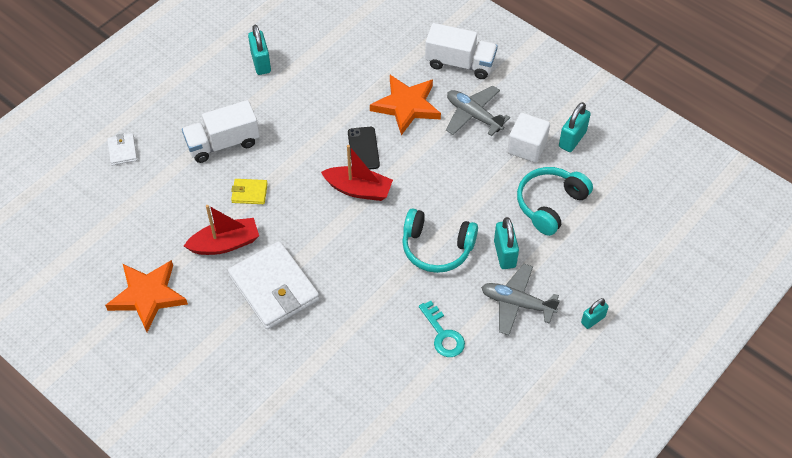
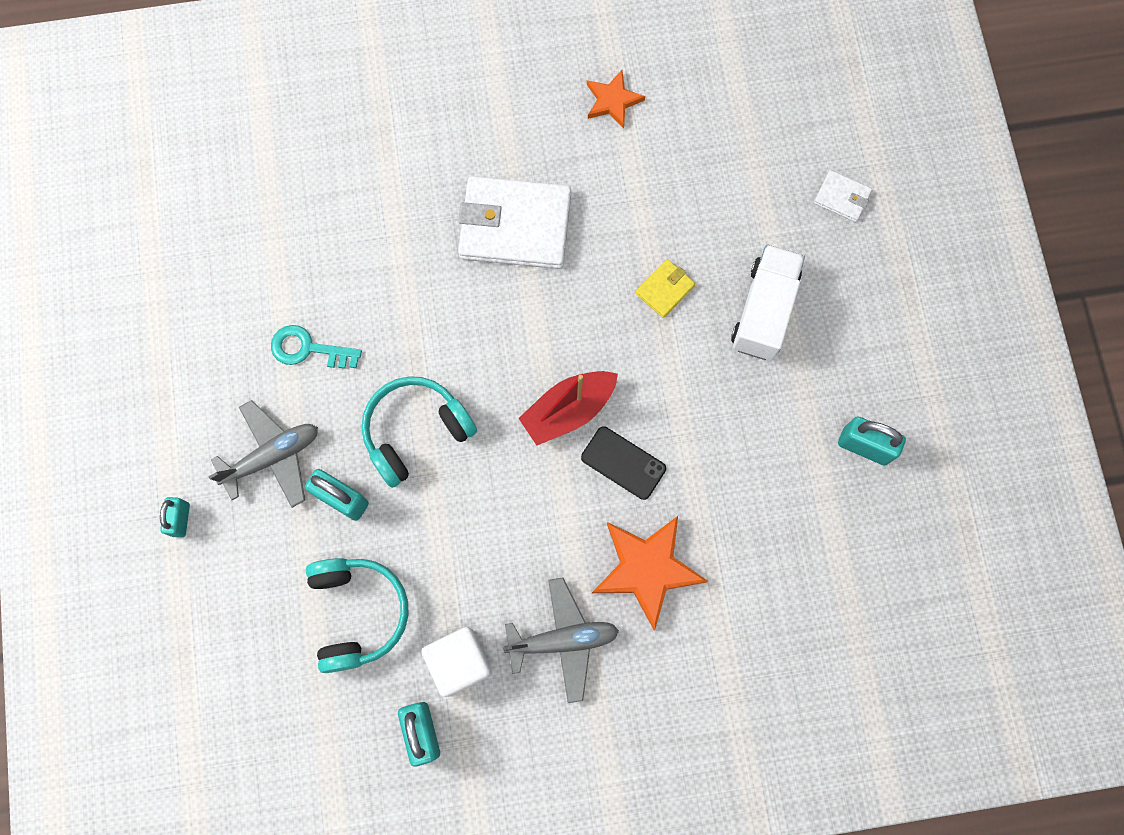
camera: 130 degrees right, 20 degrees up
orange star [105,260,188,332] -> orange star [587,70,645,129], size x0.58
red boat [184,205,259,255] -> none
white truck [425,23,498,79] -> none

